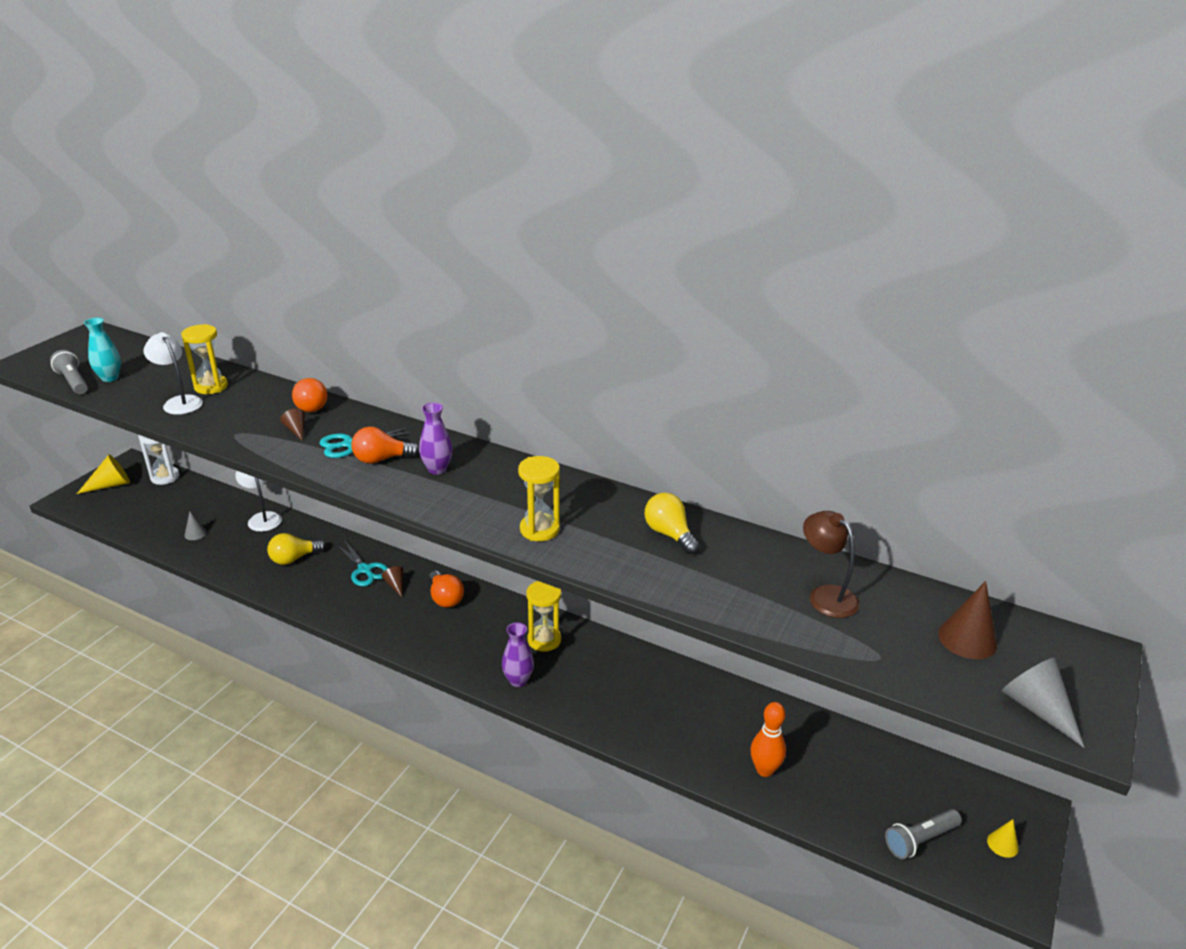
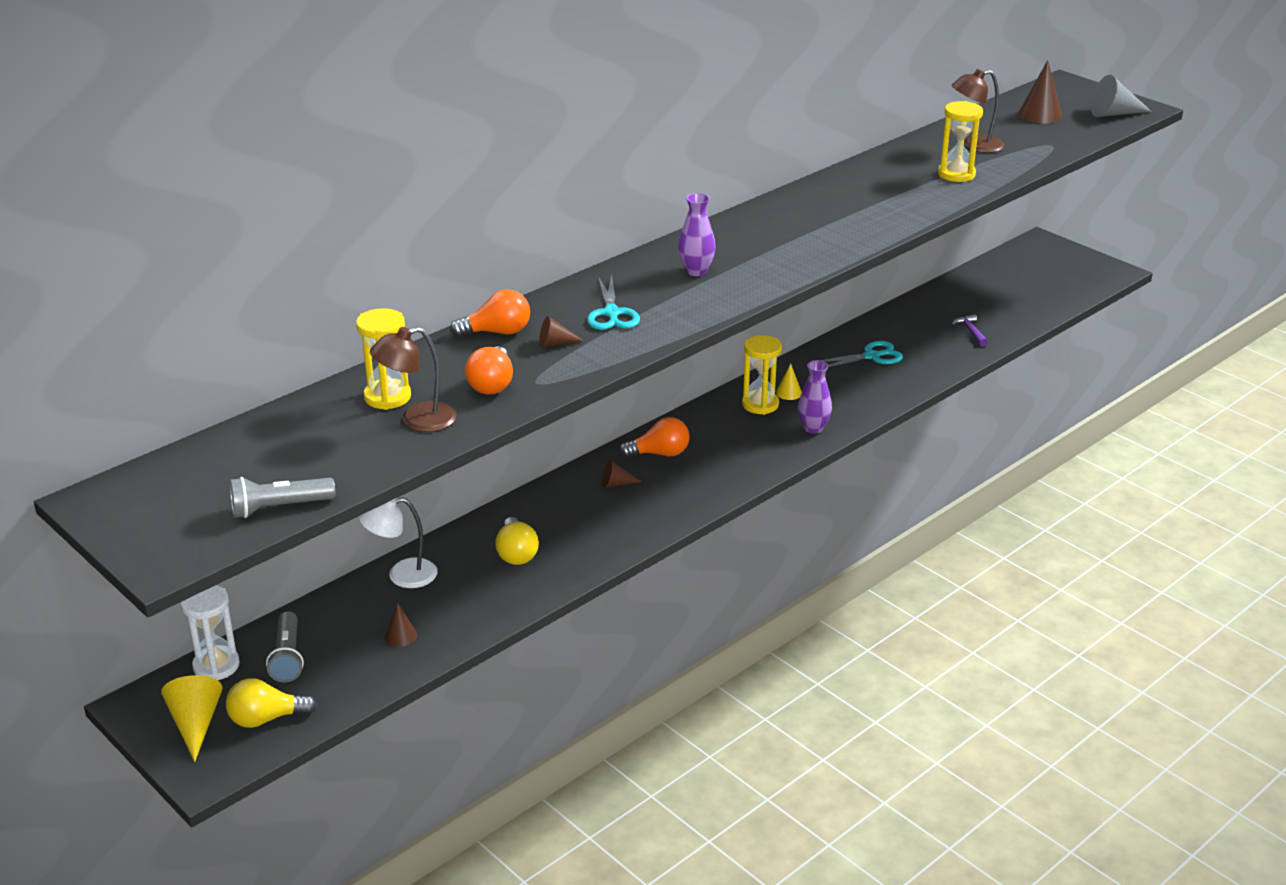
camera: 70 degrees left, 0 degrees up
turquoise vase [84,318,121,382] -> none
white lamp [143,332,203,415] -> brown lamp [370,327,456,432]
grey cone [184,512,207,540] -> brown cone [385,603,417,646]
turquoise scissors [336,541,388,586] -> turquoise scissors moved to [821,341,903,367]
orange light bulb [351,427,419,464] -> orange light bulb moved to [465,346,513,395]
yellow hourglass [518,456,560,541] -> yellow hourglass moved to [938,101,983,182]
yellow light bulb [645,493,700,554] -> yellow light bulb moved to [226,678,317,728]
orange bowling pin [750,702,786,777] -> purple hammer [952,314,988,346]
grey flashlight [885,809,962,859] -> grey flashlight moved to [266,611,304,682]
yellow cone [987,819,1019,858] -> yellow cone moved to [776,363,802,400]

